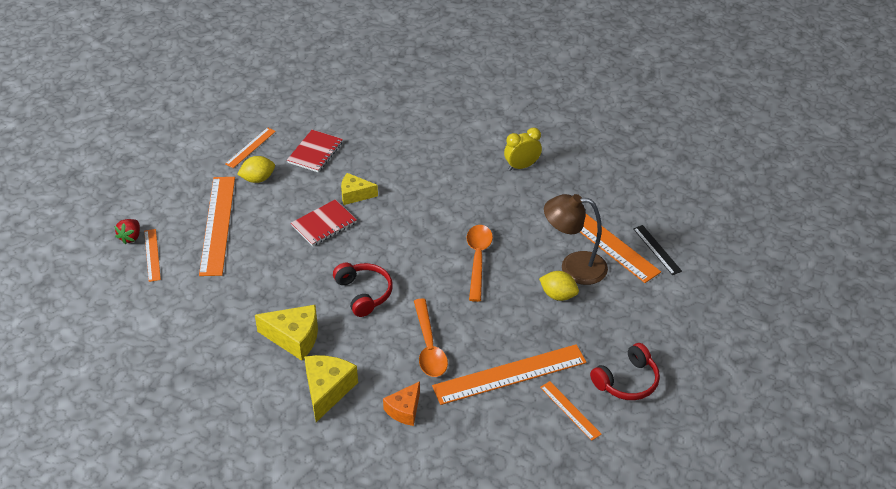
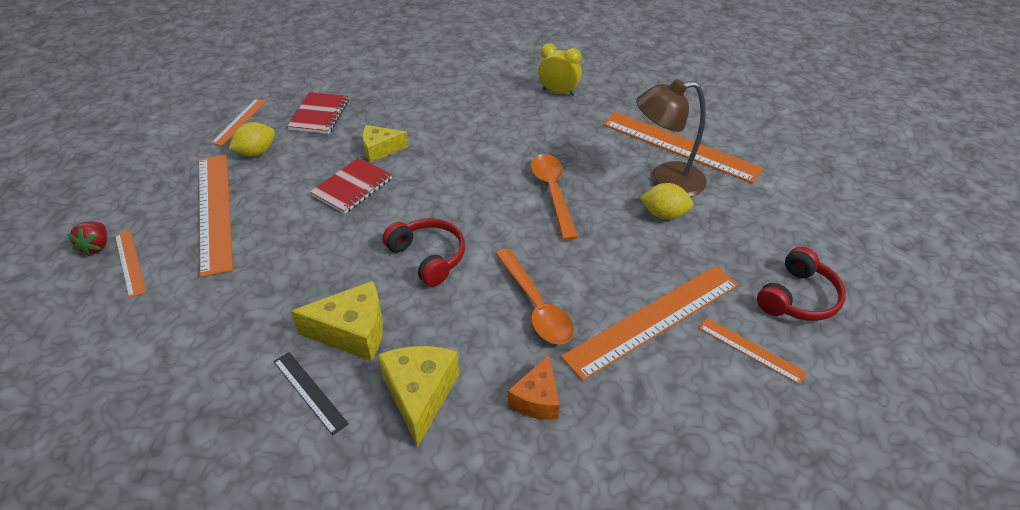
camera: 15 degrees left, 0 degrees up
yellow clock [504,128,542,171] -> yellow clock turned 60 degrees clockwise [538,43,582,96]
black ruler [633,225,682,275] -> black ruler moved to [273,352,349,435]

